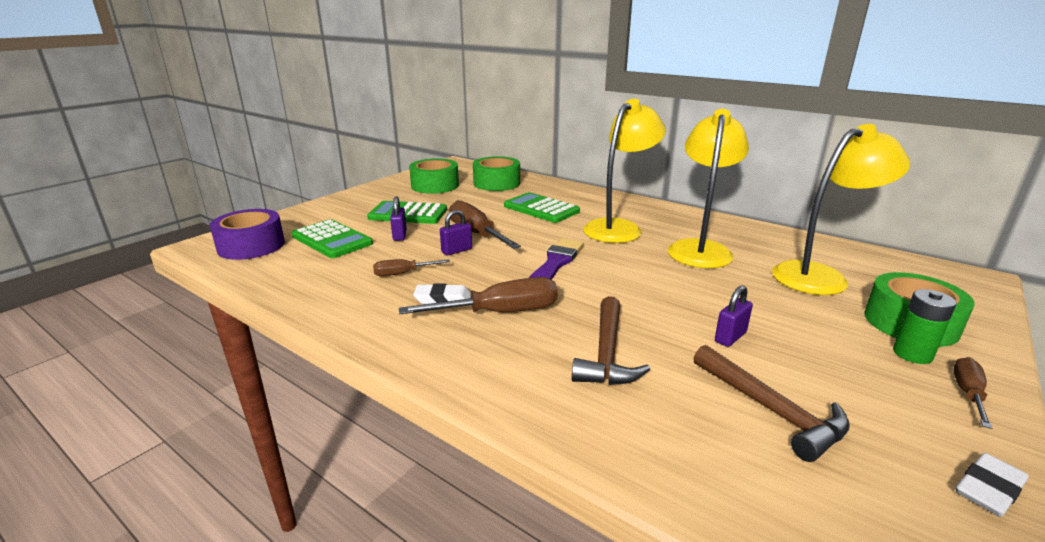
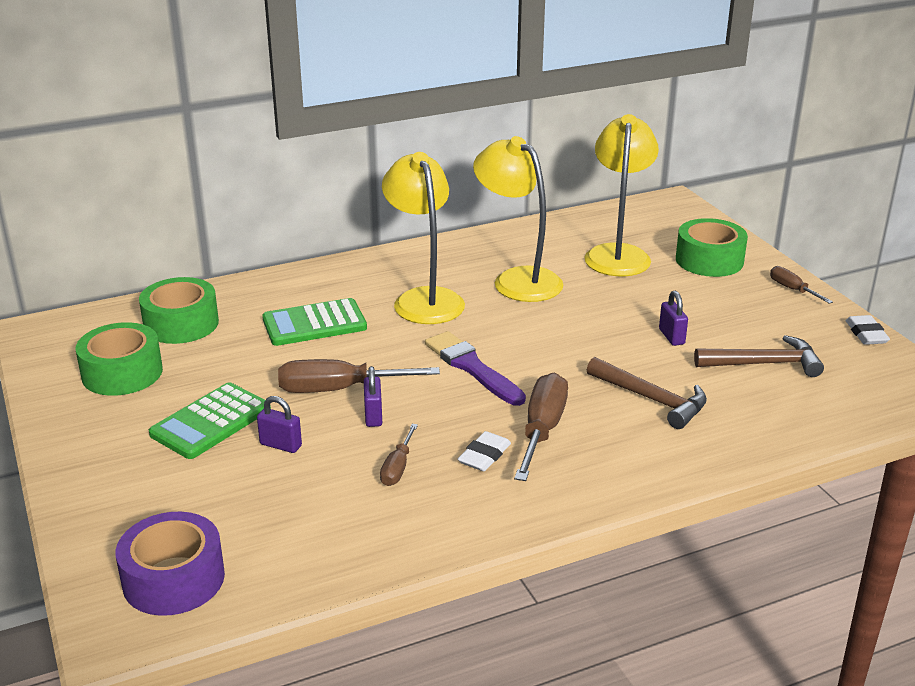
camera: 60 degrees left, 5 degrees up
green calculator [292,219,373,258] -> none
green battery [893,289,956,364] -> none

